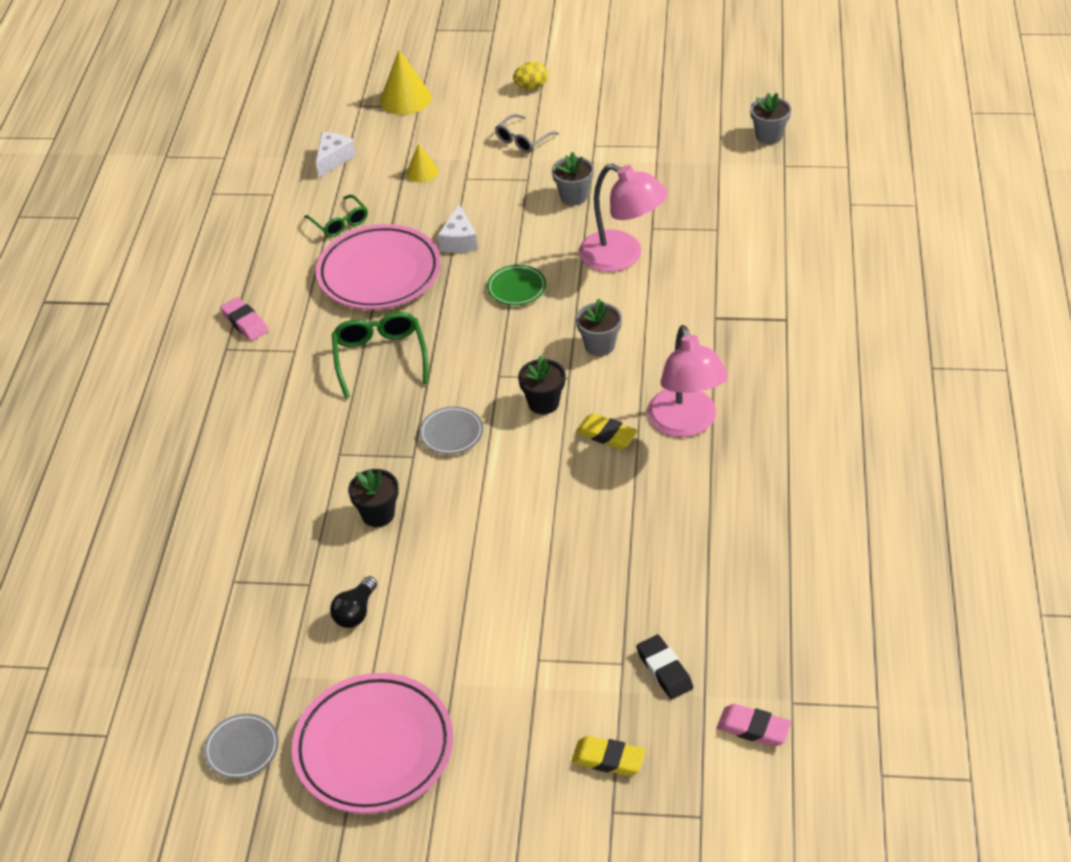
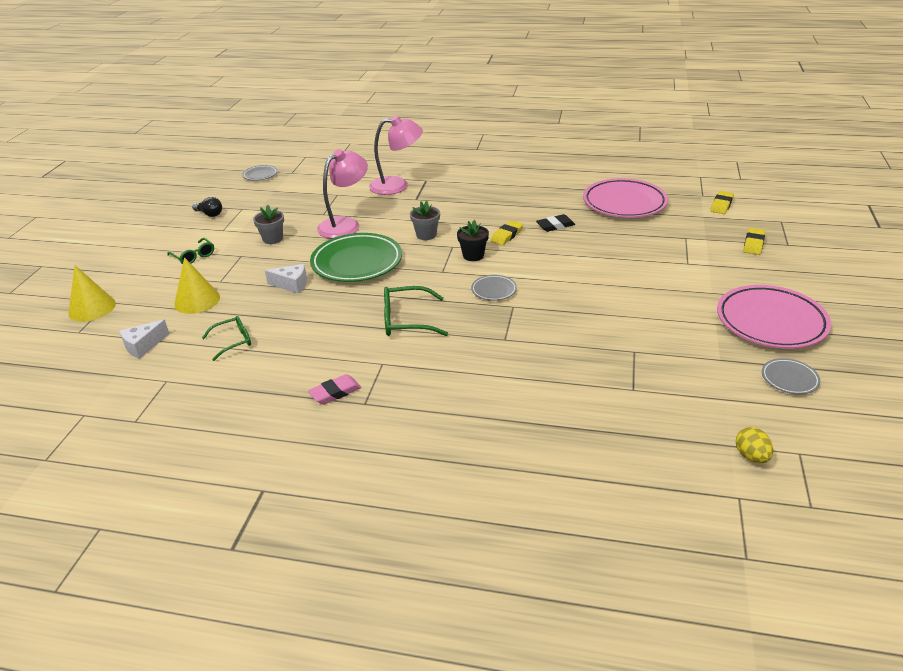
camera: 85 degrees left, 10 degrees down
white cheese [316,132,356,178] -> white cheese turned 75 degrees counterclockwise [120,319,169,359]
pink plate [316,224,441,310] -> pink plate moved to [583,178,668,218]
black light bulb [330,576,377,628] -> black light bulb moved to [192,197,222,217]
black flower pot [348,469,399,527] -> none
yellow cone [407,143,438,182] -> yellow cone [174,257,220,314], size x1.71
green plate [487,265,546,305] -> green plate [310,233,402,282], size x2.14
grey glasses [495,114,559,153] -> green glasses [167,238,214,264]
yellow egg [513,62,548,89] -> yellow egg moved to [736,427,773,463]
black eraser [636,635,693,699] -> black eraser moved to [536,214,575,232]
pink lamp [647,325,728,437] -> pink lamp moved to [369,116,423,195]
pink eraser [717,704,791,746] -> yellow eraser [710,191,734,214]
grey flower pot [750,93,791,144] -> grey plate [242,165,277,181]

